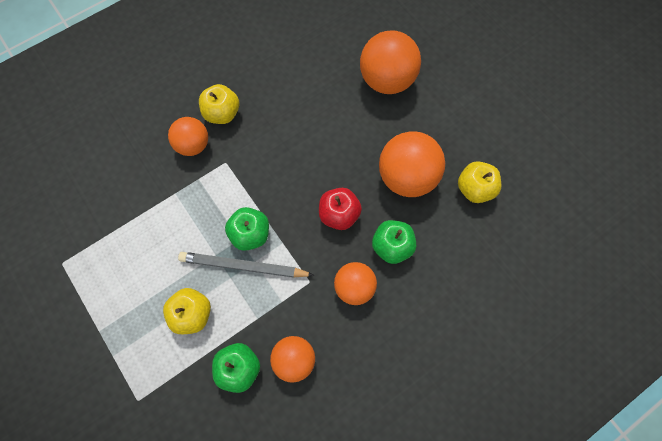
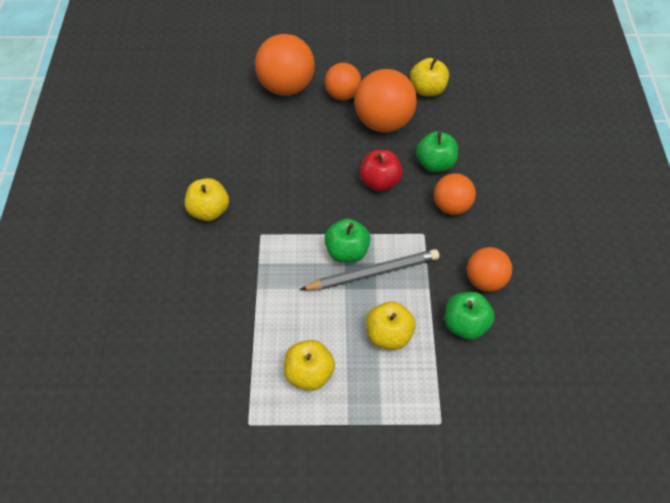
camera: 55 degrees left, 15 degrees down
orange ball [168,117,208,156] -> orange ball moved to [325,63,361,101]
grey pencil [178,252,314,278] -> grey pencil turned 150 degrees counterclockwise [300,249,439,290]
none -> yellow apple [284,340,335,391]

